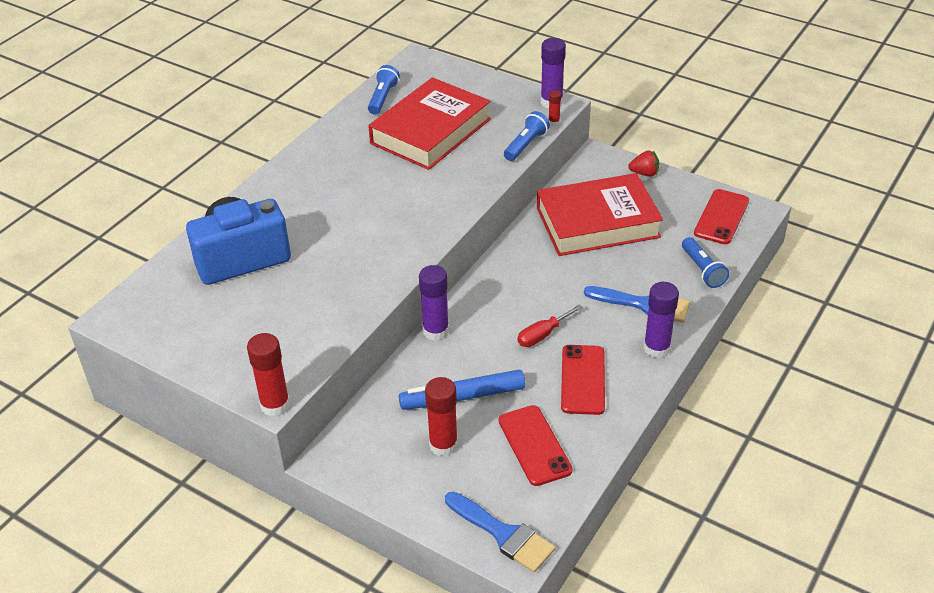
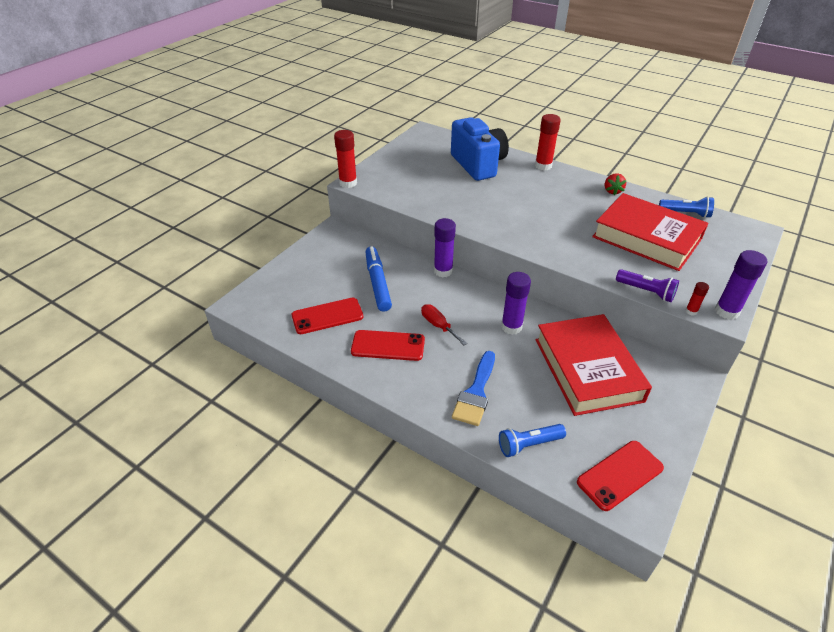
camera: 90 degrees right, 0 degrees up
red glue stick [425,377,458,457] -> red glue stick moved to [535,114,561,171]
blue brush [445,492,555,573] -> none
blue flashlight [504,111,550,161] -> purple flashlight [616,269,679,302]
red strawberry [628,150,659,177] -> red strawberry moved to [605,173,627,195]
purple glue stick [643,282,679,358] -> purple glue stick moved to [501,272,531,335]
red phone [694,189,749,244] -> red phone turned 60 degrees counterclockwise [577,441,664,511]

